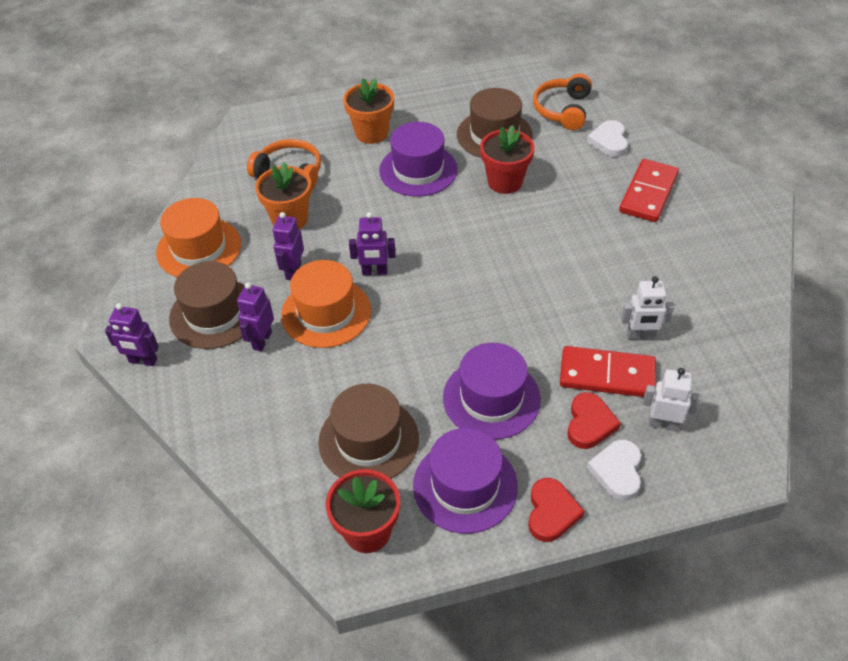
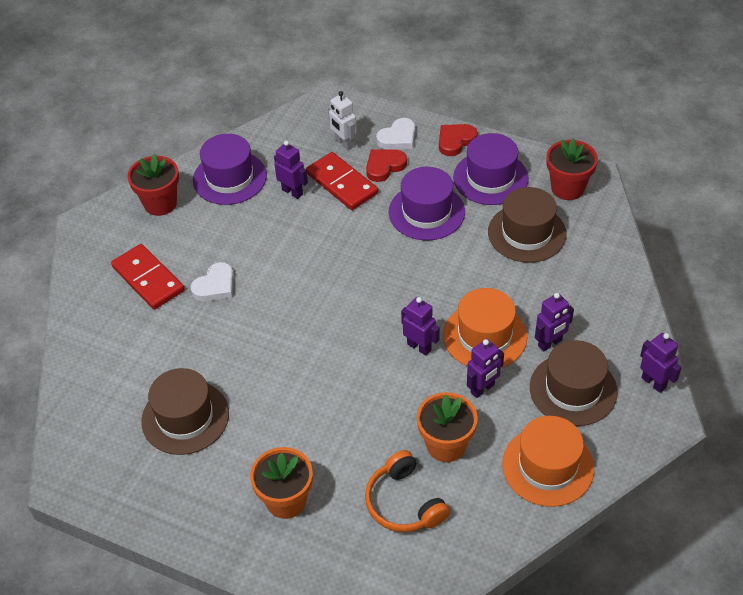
camera: 140 degrees left, 0 degrees up
purple hat [379,122,458,197] -> purple hat moved to [193,134,267,205]
red flower pot [480,125,535,194] -> red flower pot moved to [128,154,179,216]
orange headphones [533,74,592,130] -> none
white heart [587,120,628,157] -> white heart moved to [190,262,234,302]
red domino [619,159,679,222] -> red domino turned 75 degrees clockwise [111,244,184,310]
white robot [621,276,674,339] -> purple robot [274,141,308,199]

